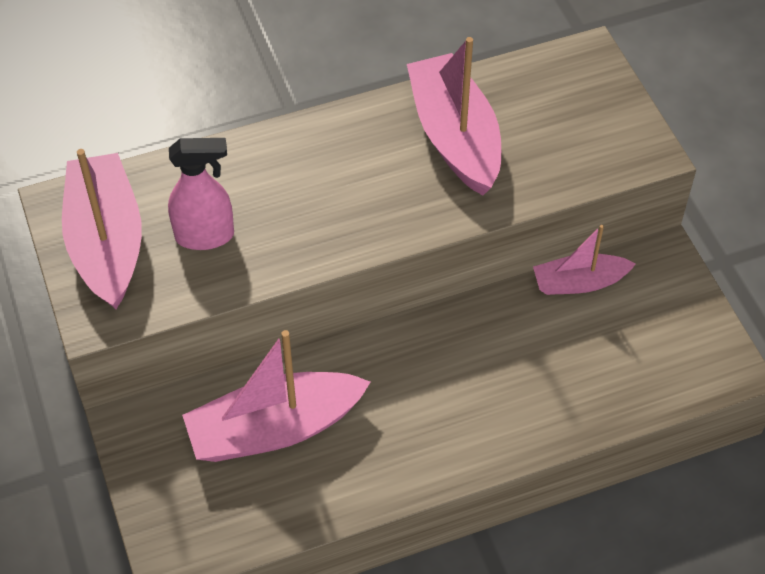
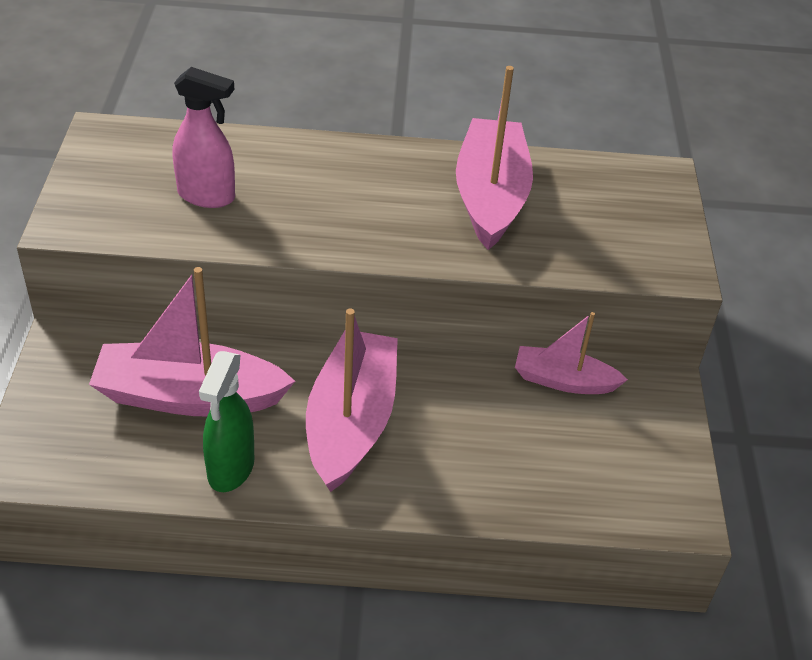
camera: 20 degrees right, 10 degrees down
pink boat [62,149,142,309] -> pink boat moved to [306,309,398,492]
none -> green spray bottle [199,351,254,492]

